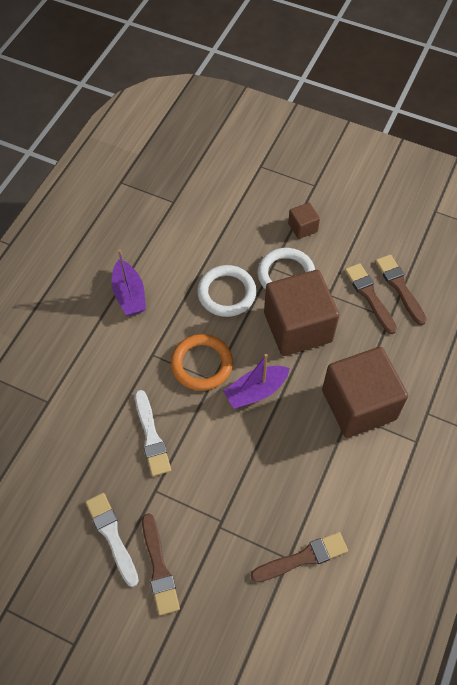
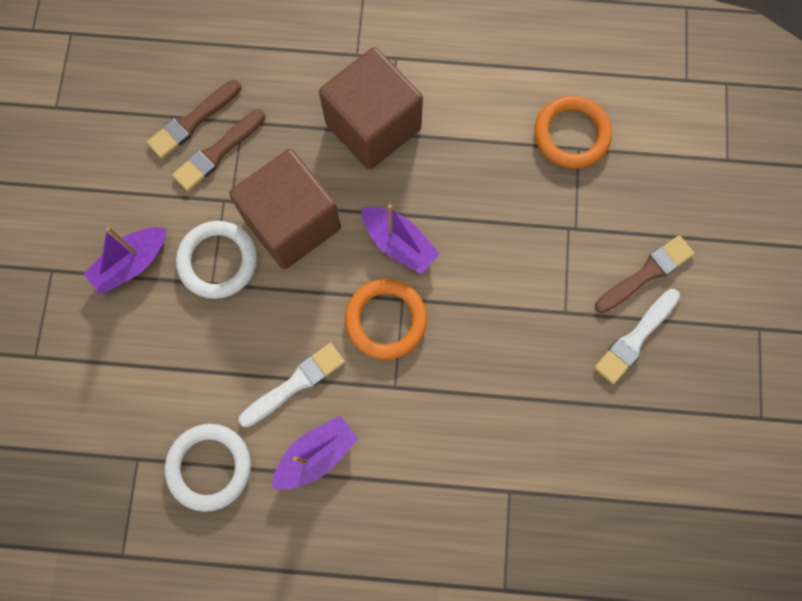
camera: 110 degrees left, 15 degrees up
white brush [135,390,171,476] -> white brush moved to [238,343,345,427]
white ring [197,265,256,317] -> white ring moved to [165,424,251,512]
brown brush [251,532,348,582] -> orange ring [534,95,612,169]
brown cube [288,202,320,239] -> purple boat [84,227,166,295]

